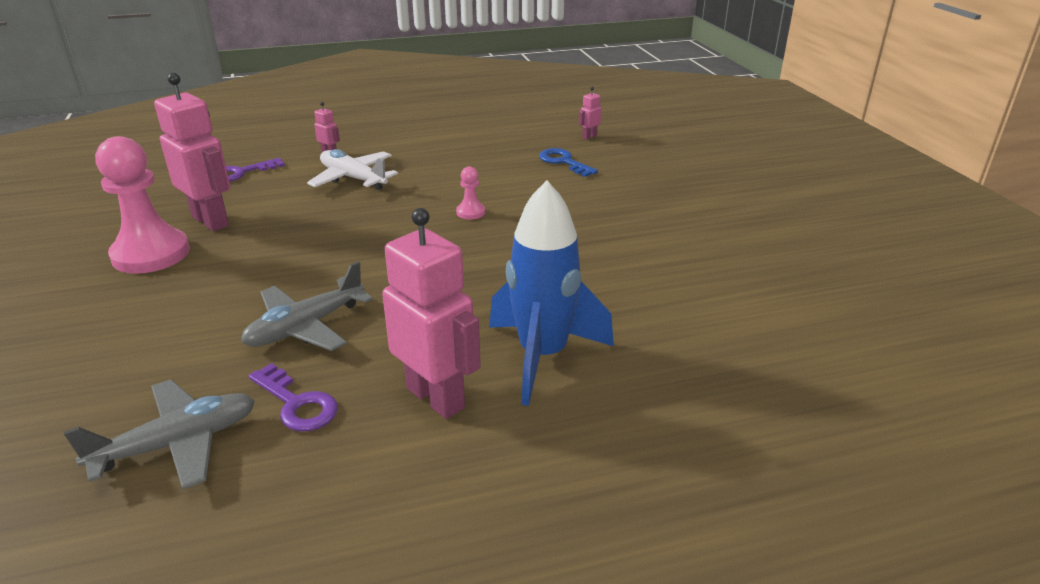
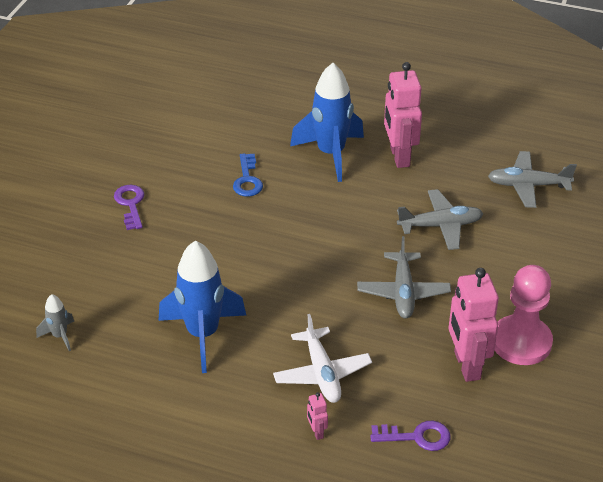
camera: 145 degrees left, 10 degrees up
purple key [248,363,338,431] -> purple key moved to [114,185,144,230]
pink pawn [456,166,485,219] -> none
blue key [539,148,598,177] -> blue key moved to [233,153,263,197]
pink robot [579,87,601,140] -> grey rocket [36,294,74,351]
none -> blue rocket [158,241,246,373]
none -> grey plane [357,236,451,318]

